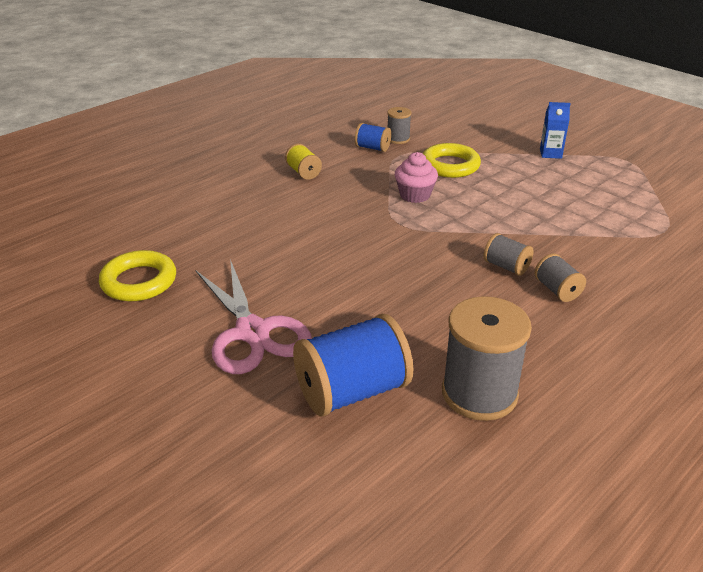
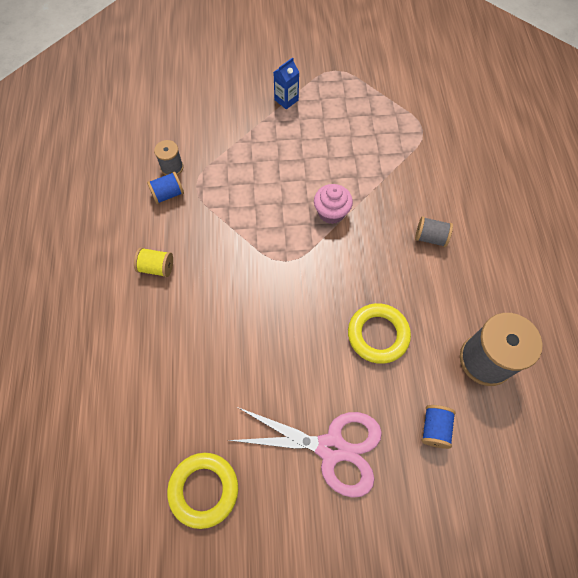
camera: 50 degrees left, 30 degrees up
blue spool [293,314,413,416] -> blue spool [422,405,456,449], size x0.51
pink cupcake [395,152,438,203] -> pink cupcake moved to [314,184,353,224]
yellow ring [423,143,481,178] -> yellow ring moved to [348,303,411,364]
grey spool [484,233,534,276] -> none

